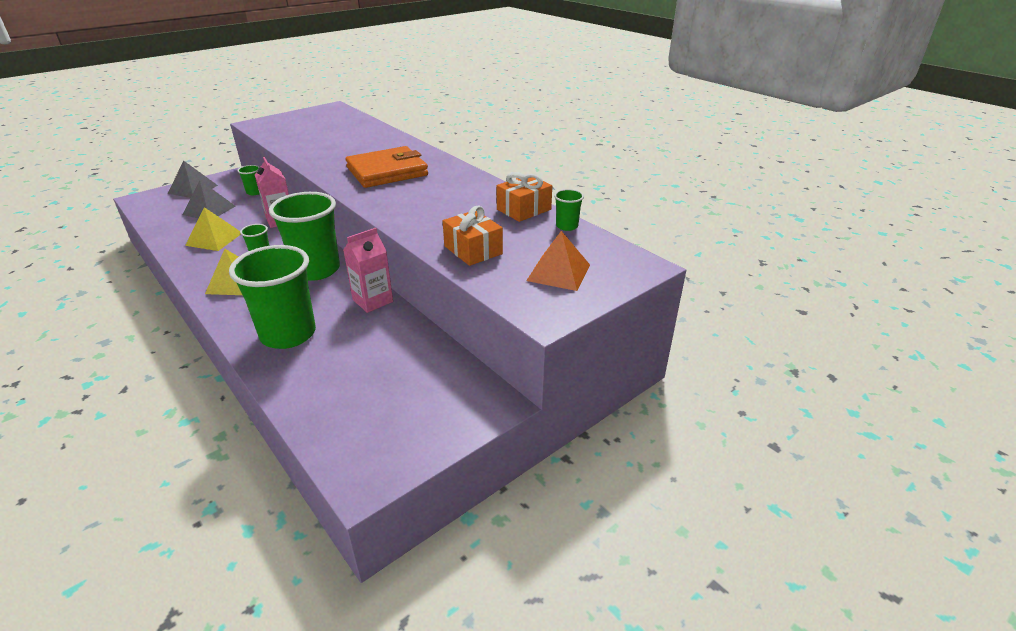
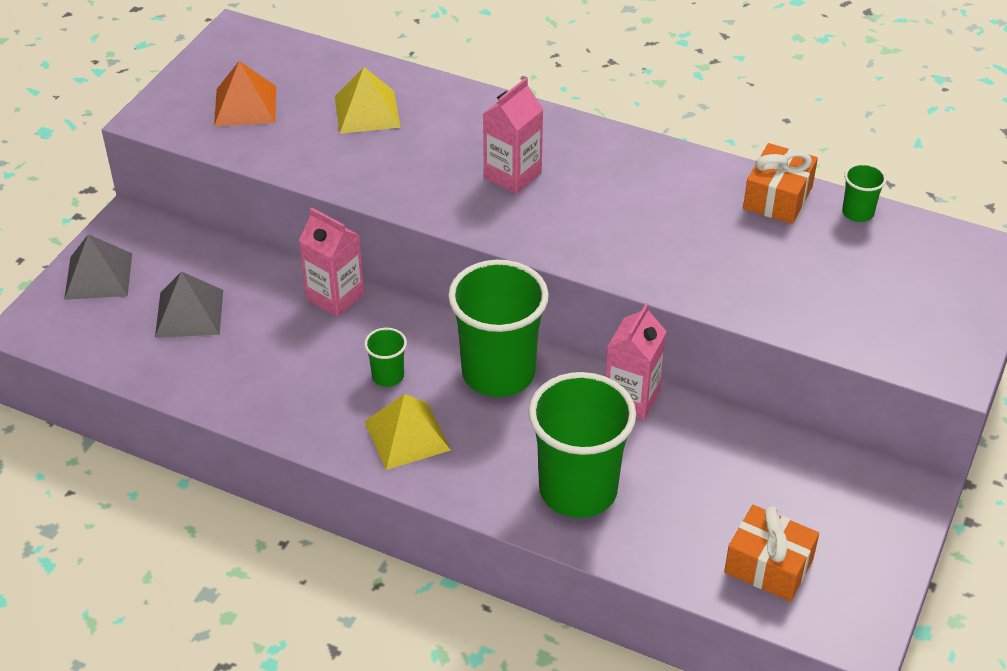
camera: 25 degrees left, 10 degrees up
yellow pyramid [185,207,241,251] -> yellow pyramid moved to [335,67,401,134]
green cup [237,165,260,195] -> none
orange wallet [346,146,428,188] -> pink carton [483,78,543,194]
orange gift [443,206,503,266] -> orange gift moved to [724,505,819,601]
orange pyramid [526,231,590,291] -> orange pyramid moved to [214,61,276,126]

